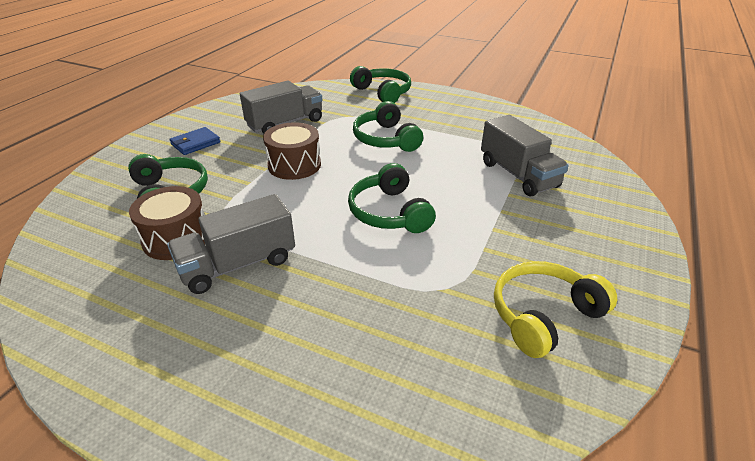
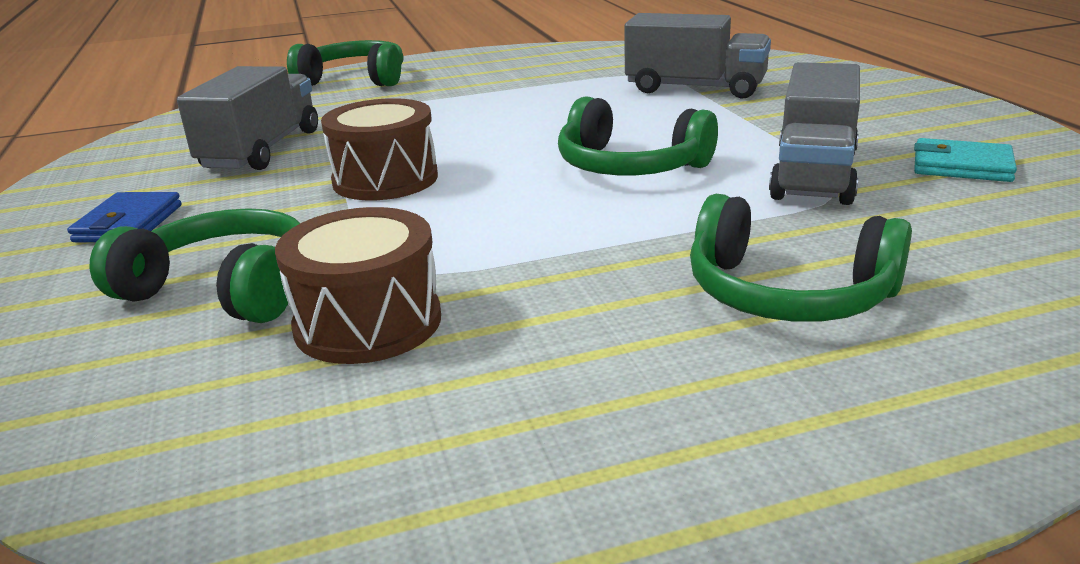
camera: 40 degrees left, 10 degrees down
grey truck [167,194,295,294] -> grey truck moved to [769,62,860,205]
green headphones [353,101,423,152] -> green headphones moved to [690,194,912,322]
yellow headphones [494,261,617,358] -> turquoise wallet [914,138,1017,182]

